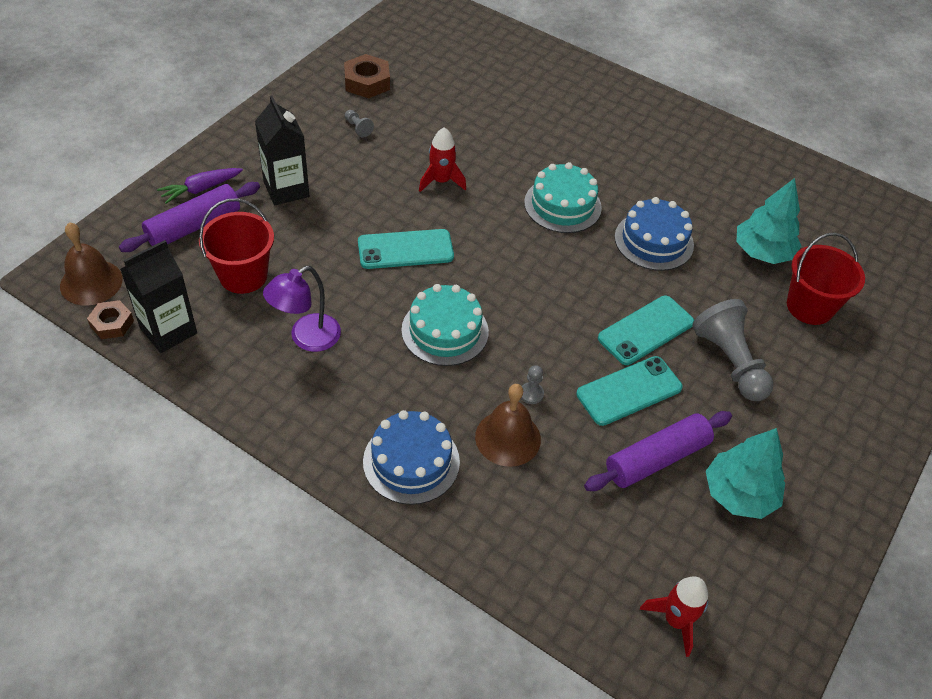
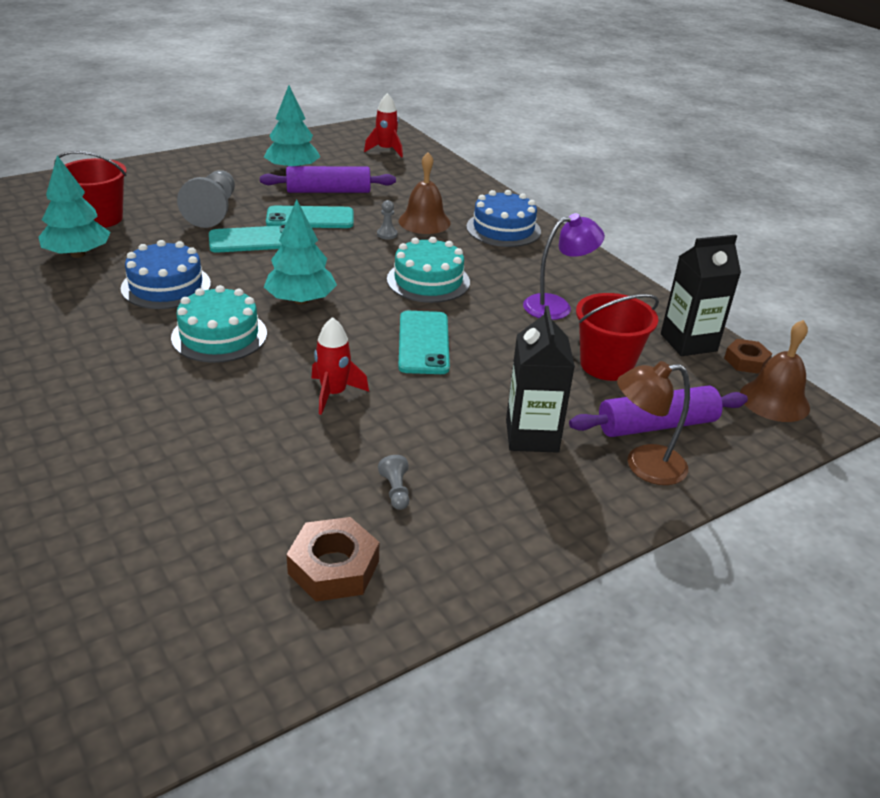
camera: 155 degrees left, 15 degrees down
purple carrot [157,168,243,204] -> brown lamp [617,361,690,485]
turquoise phone [358,229,454,269] -> turquoise phone turned 75 degrees clockwise [398,311,450,374]
none -> turquoise tree [264,199,337,304]

